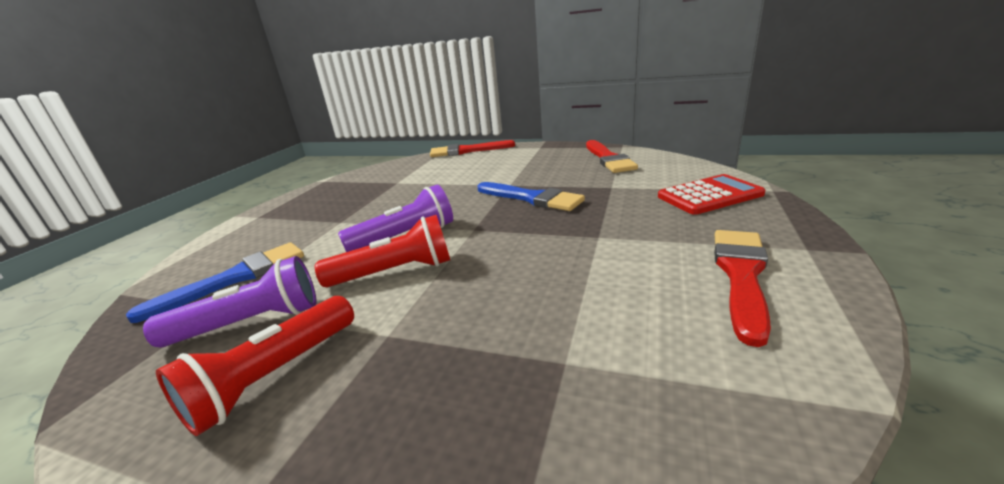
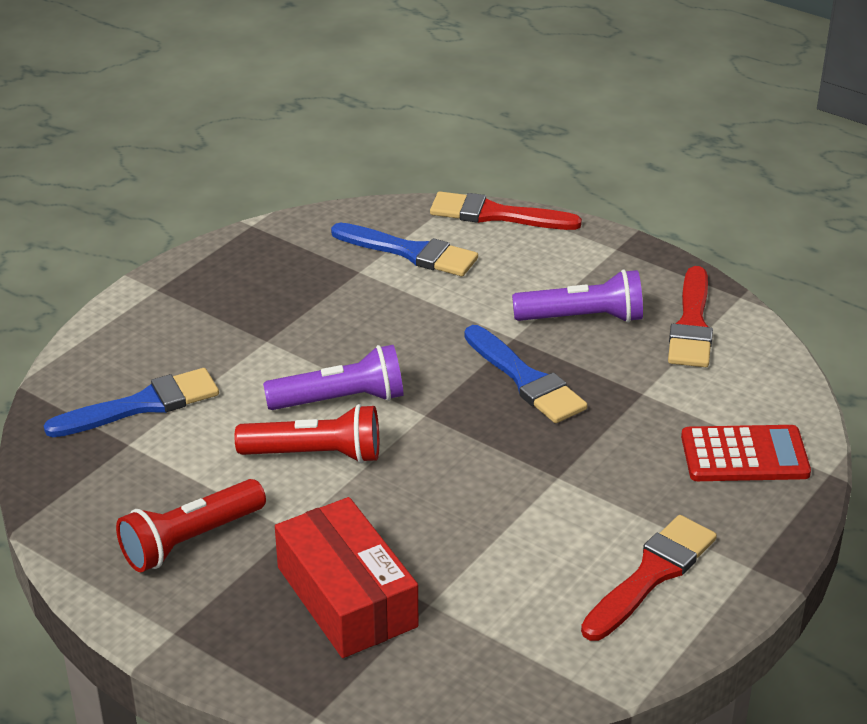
camera: 15 degrees right, 10 degrees up
purple flashlight [143,256,316,348] -> purple flashlight moved to [512,269,643,323]
none -> red box [275,497,418,658]
none -> blue brush [331,223,478,276]

